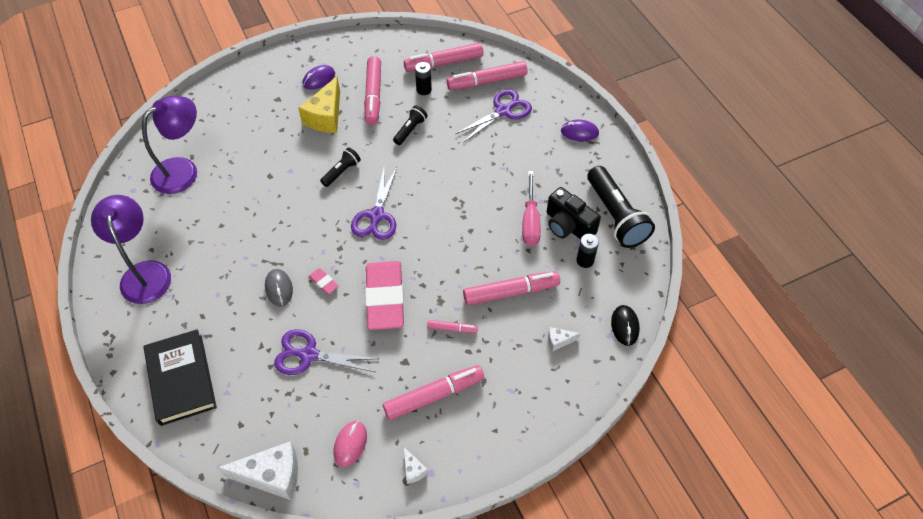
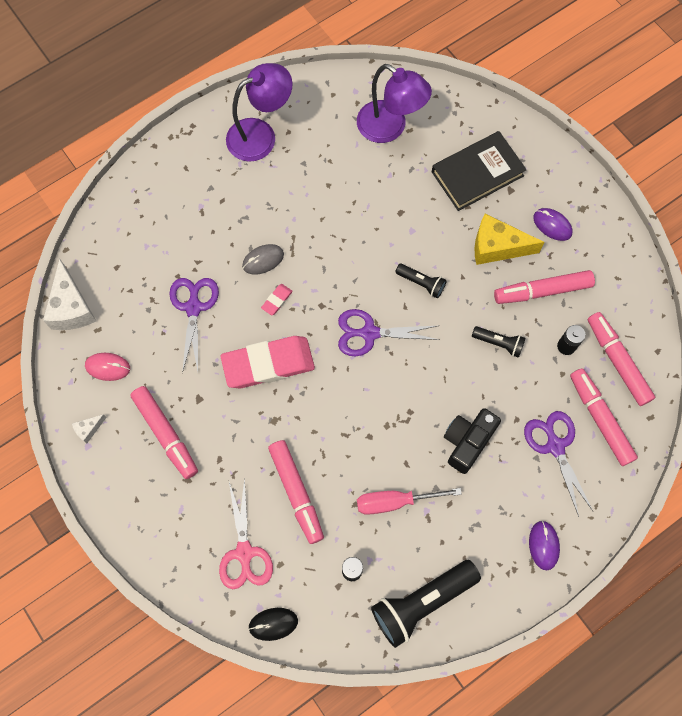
camera: 80 degrees right, 15 degrees up
black book [144,329,217,426] -> black book moved to [432,131,527,211]
pink marker [427,320,478,333] -> none
purple scissors [456,89,532,143] -> purple scissors turned 150 degrees counterclockwise [524,411,593,517]
black camera [547,187,601,240] -> black camera moved to [444,408,501,474]
white cheese [548,327,581,352] -> pink scissors [219,477,273,589]

